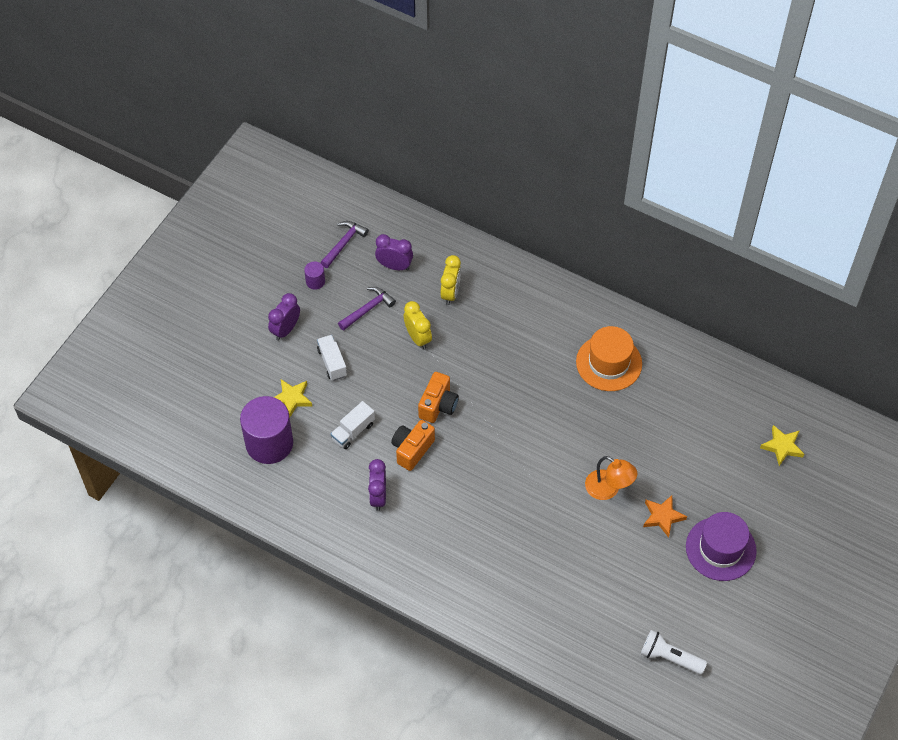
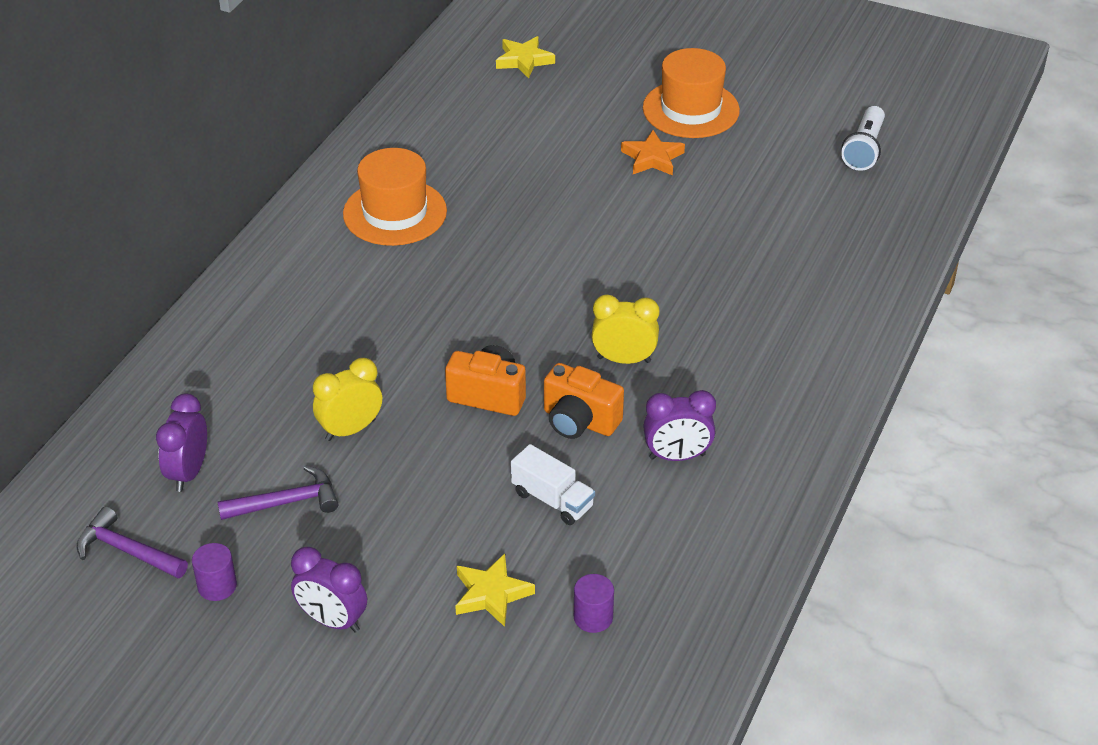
camera: 95 degrees left, 15 degrees down
purple cylinder [240,396,293,464] -> purple cylinder [574,574,614,633], size x0.43
white truck [317,335,347,381] -> none
purple hammer [338,287,396,331] -> purple hammer turned 120 degrees clockwise [217,466,338,520]
yellow clock [440,255,461,305] -> yellow clock moved to [591,294,660,364]
orange lamp [585,456,638,500] -> none
purple hat [686,512,757,581] -> orange hat [643,48,740,138]

